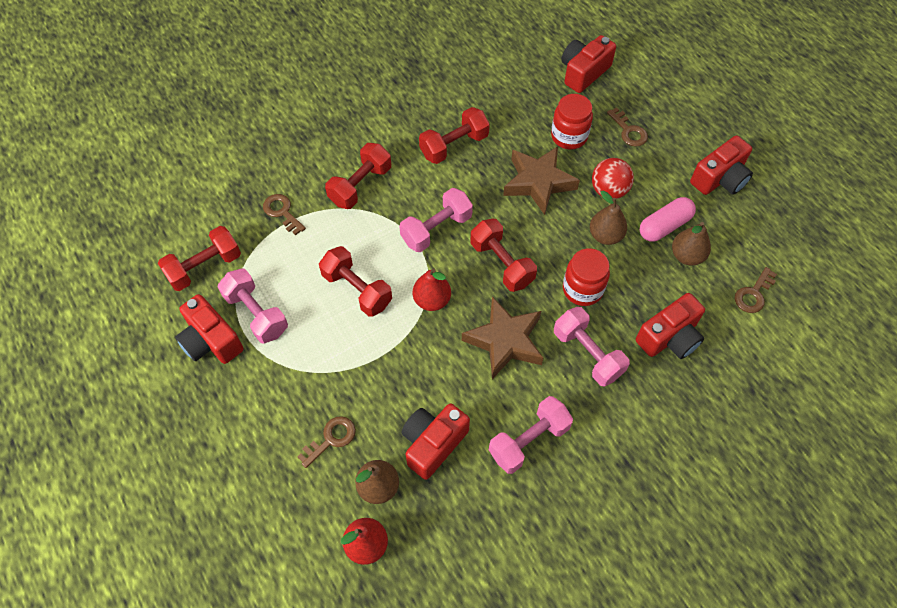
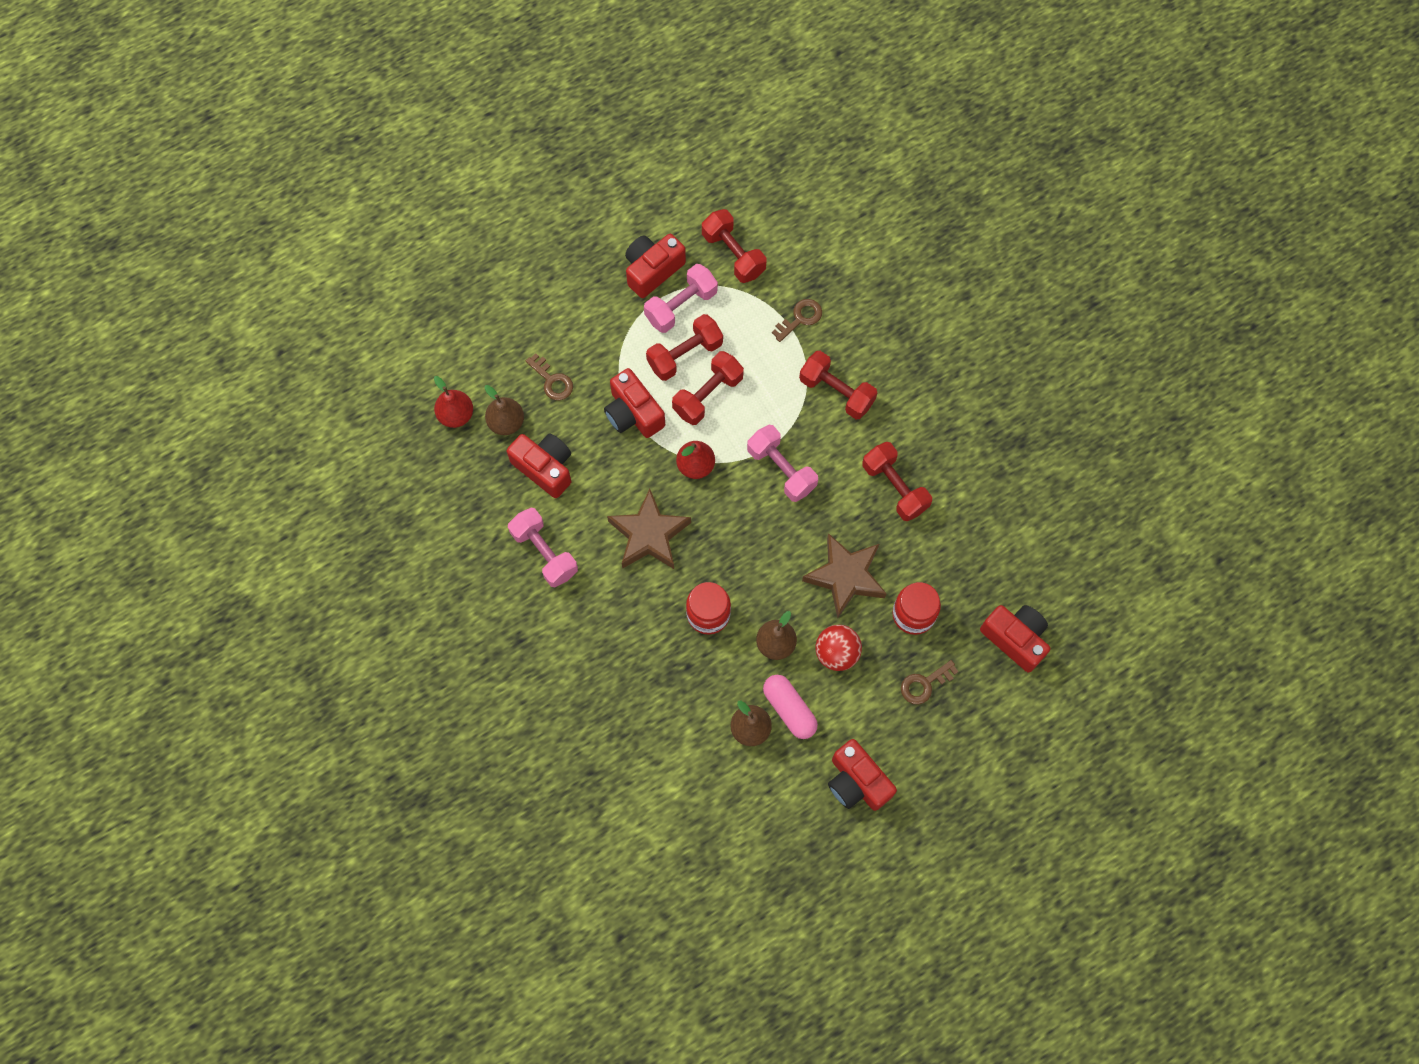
camera: 90 degrees right, 10 degrees up
red dumbbell [471,219,537,292] -> red dumbbell moved to [646,314,723,381]
pink dumbbell [554,307,630,386] -> none
red camera [636,293,705,359] -> red camera moved to [604,368,665,438]
brown key [735,267,777,313] -> none

